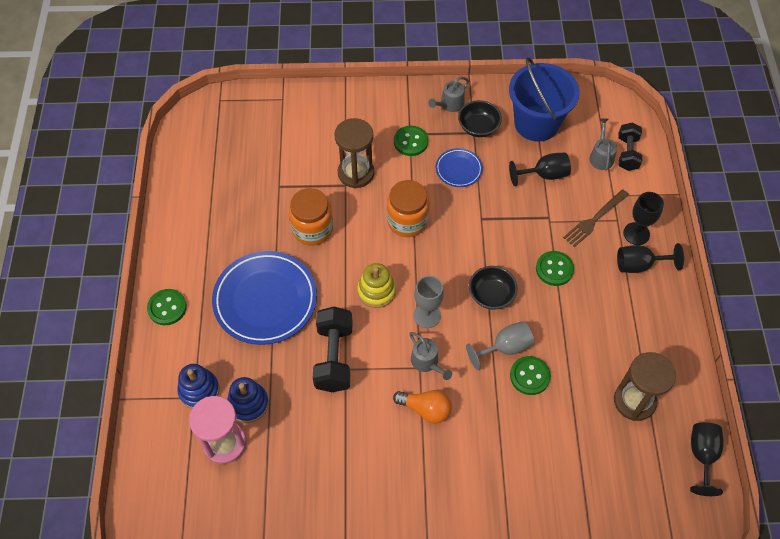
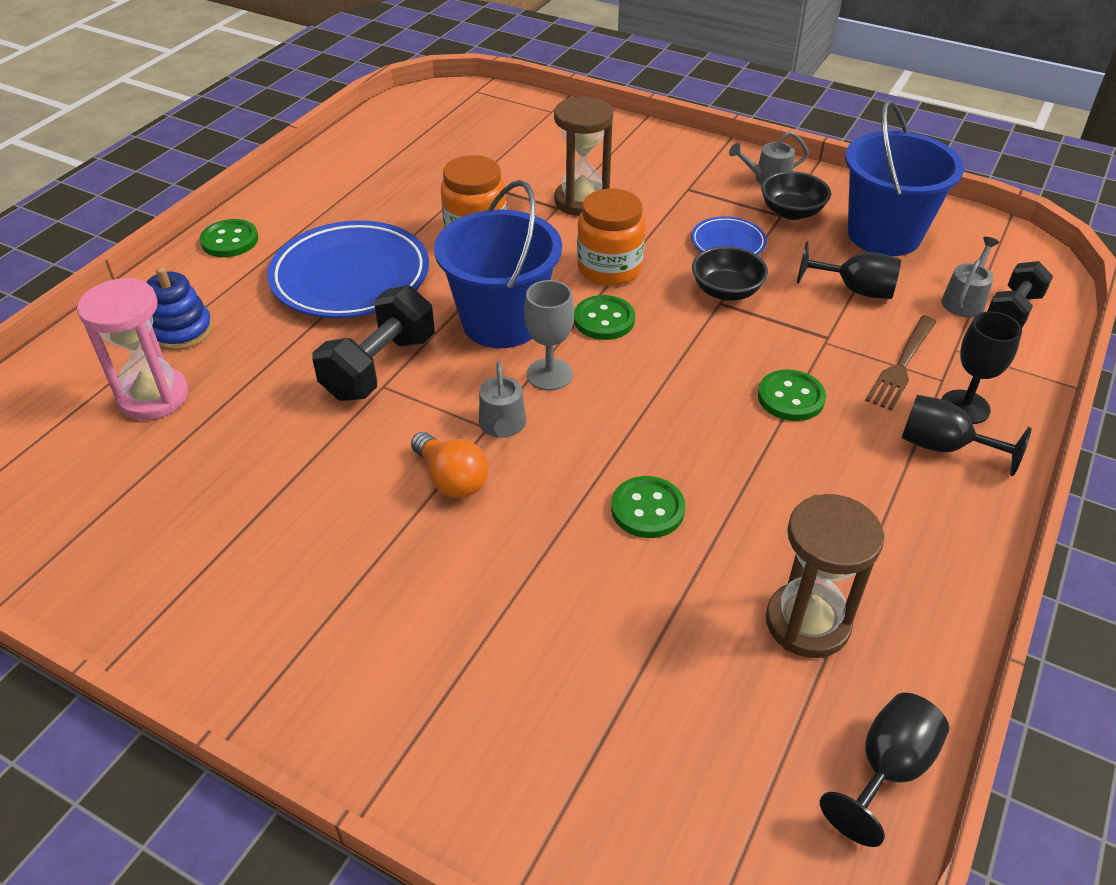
camera: 30 degrees right, 15 degrees down
blue stacking toy [227,377,269,423] -> none
yellow stacking toy [357,263,396,308] -> blue bucket [434,180,562,348]
green button [394,126,428,156] -> green button moved to [574,295,635,340]
grey goblet [466,321,534,371] -> none
black bowl [469,266,518,310] -> black bowl moved to [692,246,768,301]
brown fork [563,189,629,247] -> brown fork turned 45 degrees counterclockwise [865,315,937,411]

